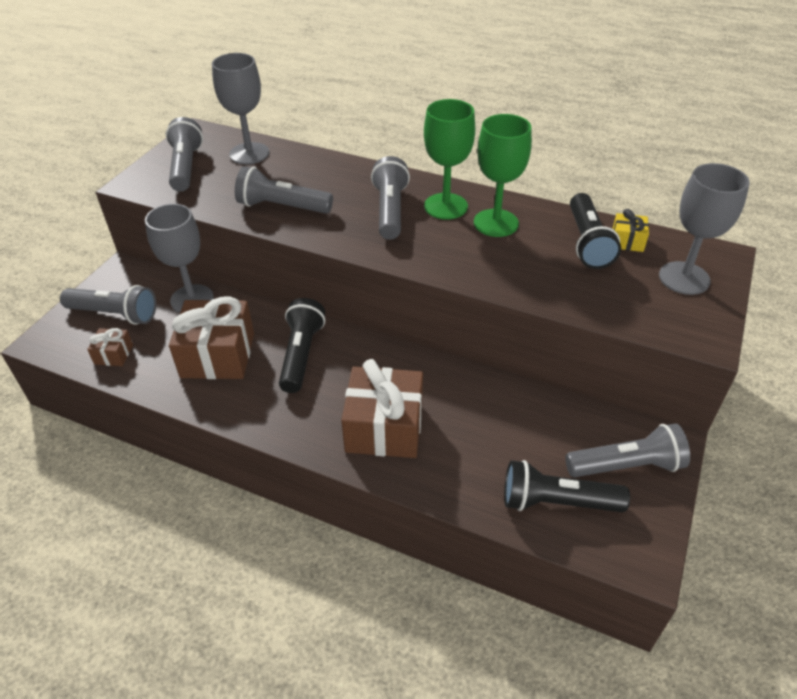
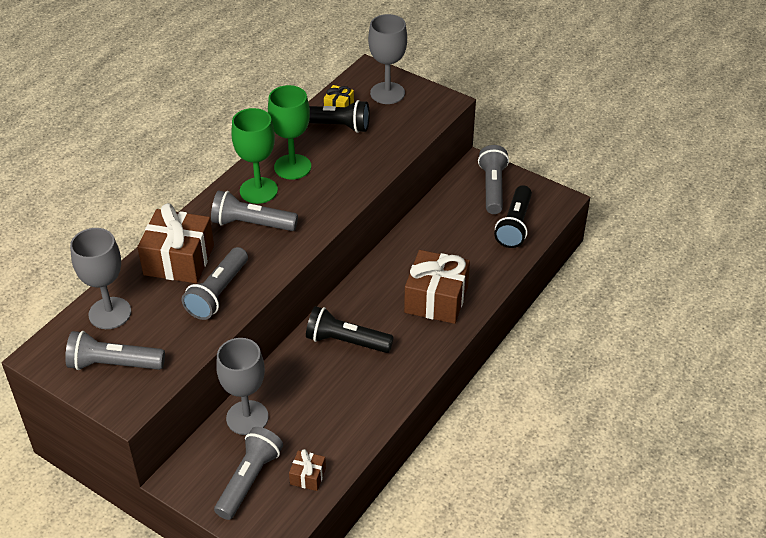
camera: 80 degrees left, 0 degrees up
brown gift [169,296,254,379] -> brown gift moved to [137,203,214,283]

